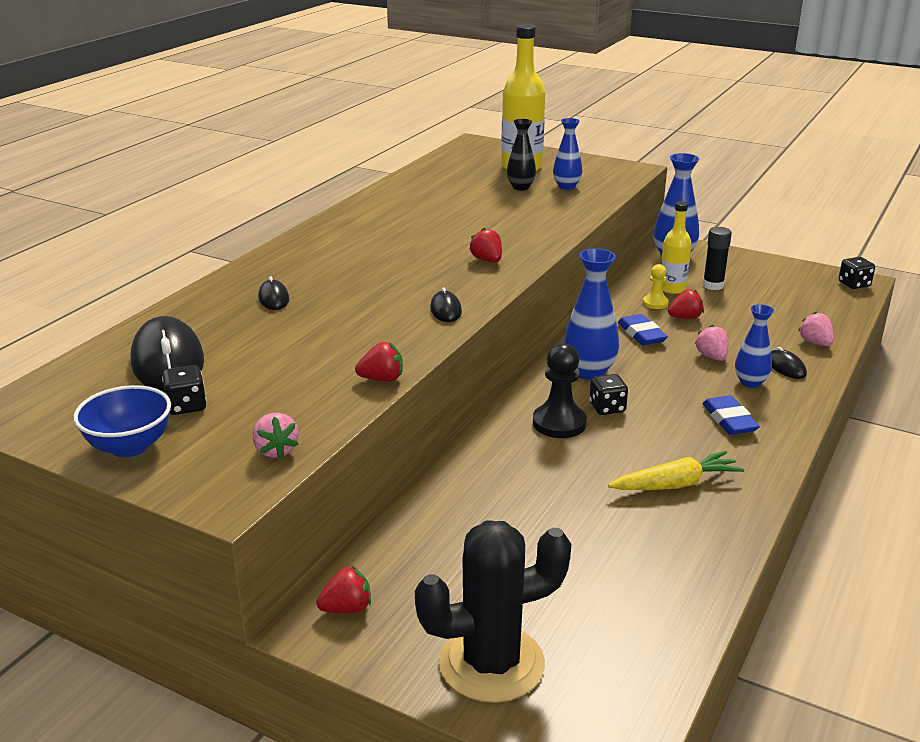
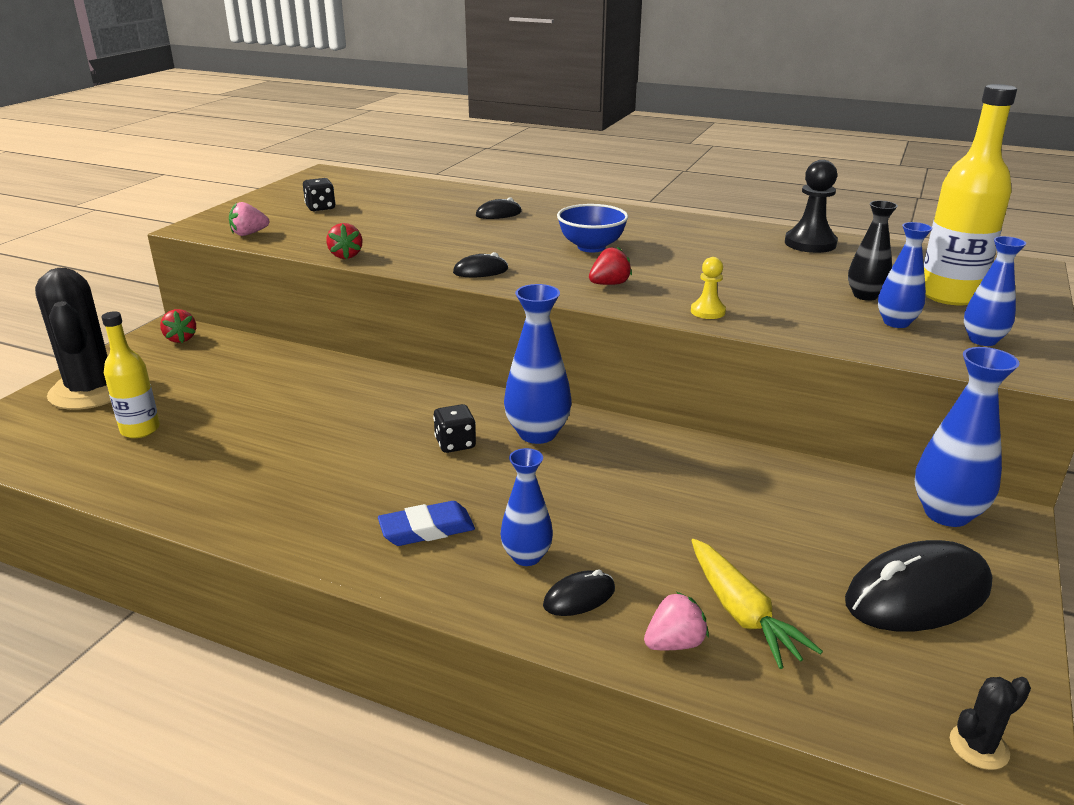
camera: 85 degrees right, 0 degrees up
blue bowl [73,385,171,457] -> blue bowl moved to [557,204,628,252]
black mouse [131,316,204,392] -> black mouse moved to [845,540,992,631]
black pawn [533,343,587,438] -> black pawn moved to [785,160,838,253]
yellow carrot [608,451,744,490] -> yellow carrot moved to [691,539,823,669]
blue eraser [618,314,668,345] -> none
yellow pawn [643,264,669,309] -> yellow pawn moved to [691,257,726,319]
yellow bottle [661,201,692,294] -> yellow bottle moved to [102,311,160,438]
red strawberry [668,289,704,319] -> none
pink strawberry [695,325,728,361] -> none
black glue stick [703,227,732,290] -> none
black dice [839,257,875,289] -> black cactus [950,677,1031,770]
none -> blue vase [964,236,1026,346]

